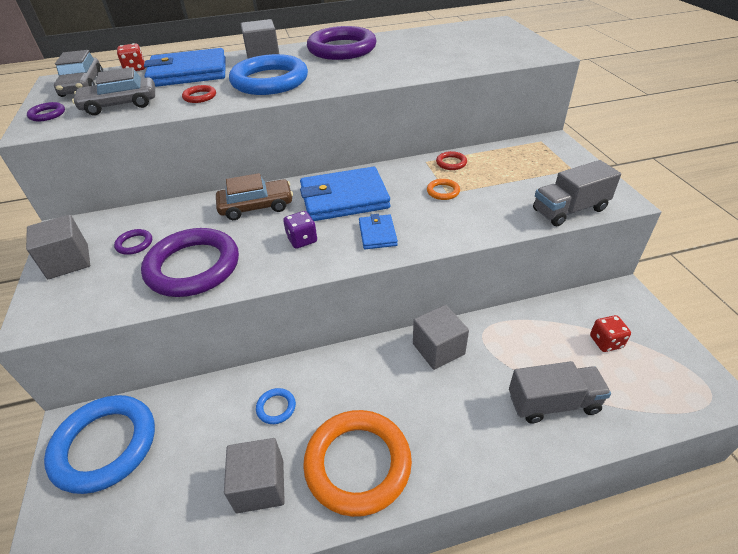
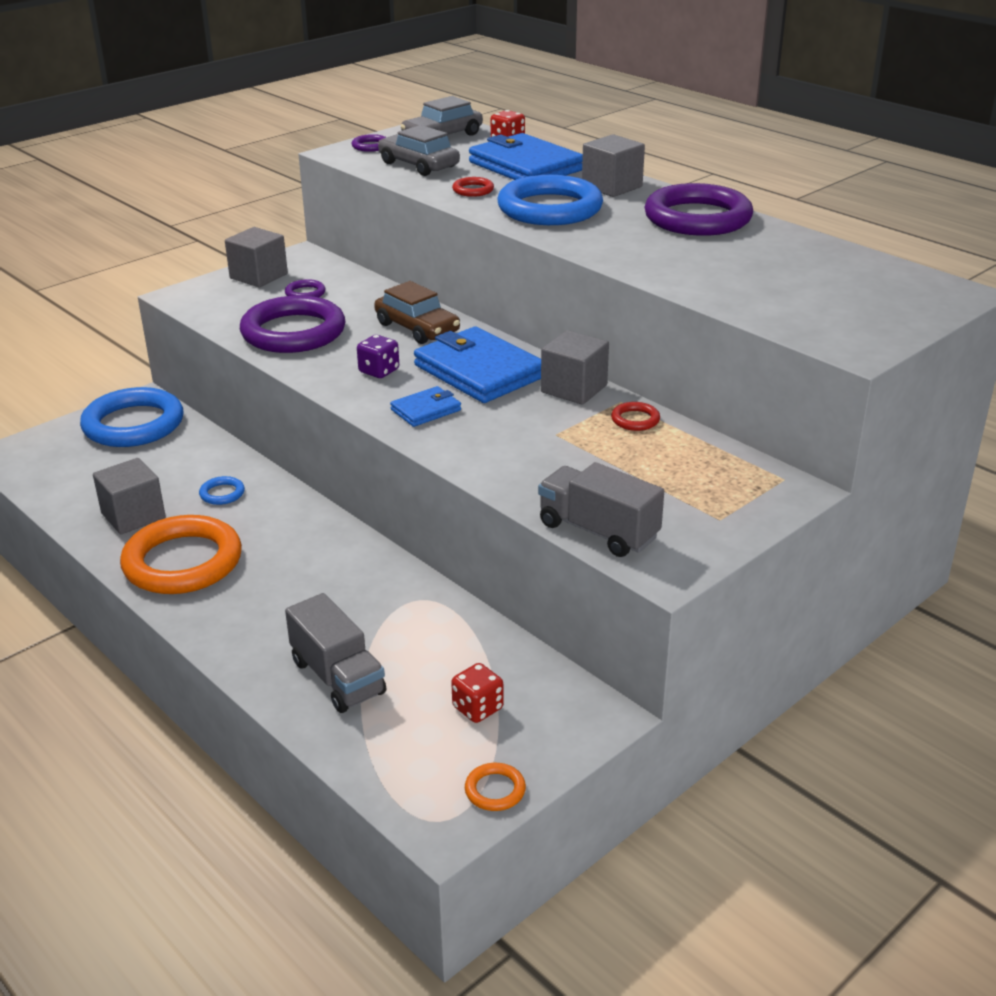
camera: 60 degrees right, 10 degrees down
grey cube [413,305,469,370] -> grey cube moved to [541,330,609,405]
orange ring [427,179,460,200] -> orange ring moved to [465,763,526,811]

